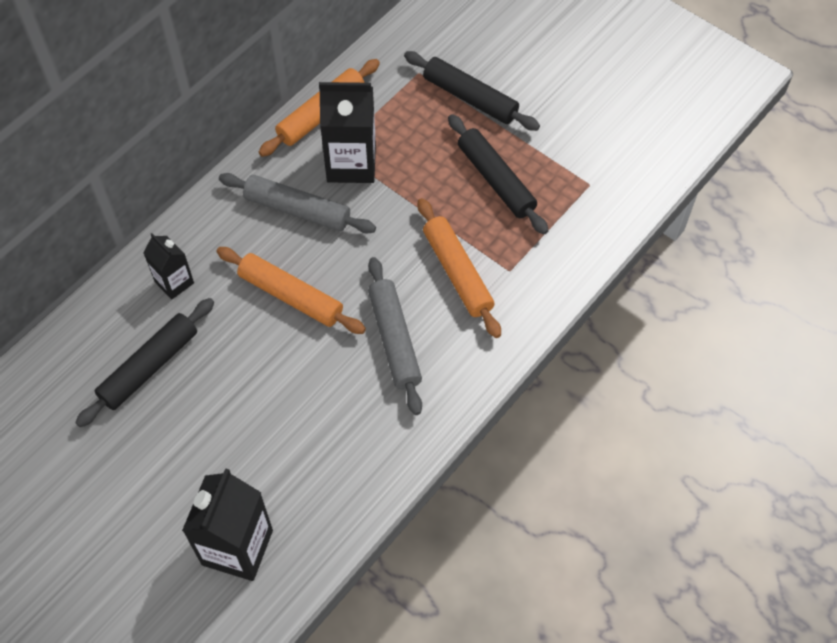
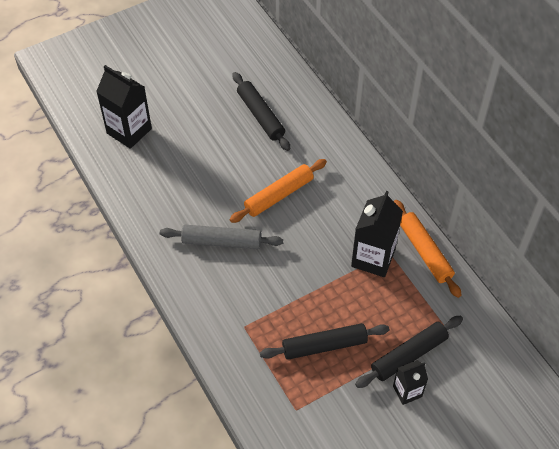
camera: 110 degrees right, 5 degrees down
black carton [143,233,194,300] -> black carton moved to [393,360,428,405]
grey rolling pin [219,173,376,233] -> none
orange rolling pin [418,198,501,338] -> none

